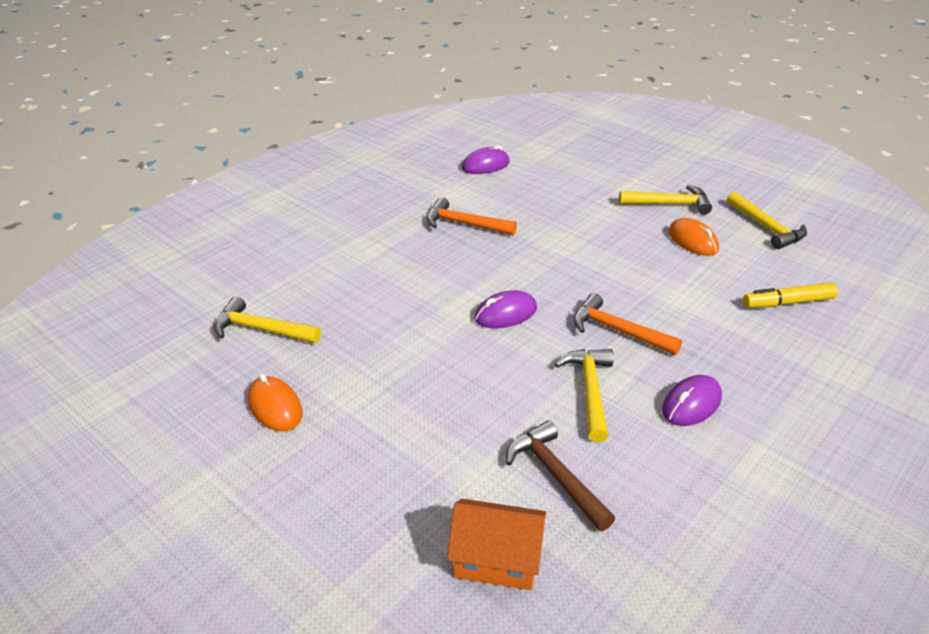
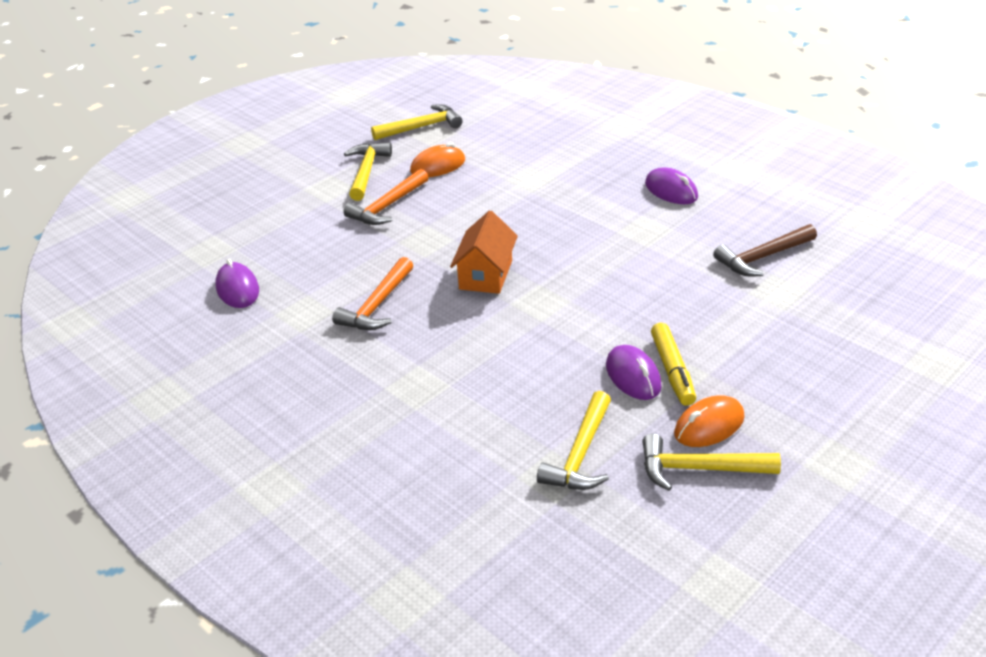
camera: 85 degrees left, 0 degrees up
orange house [447,499,546,590] -> orange house moved to [450,210,518,294]
purple mouse [474,290,537,328] -> purple mouse moved to [606,345,662,400]
yellow hammer [555,349,614,442] -> yellow hammer moved to [642,434,781,491]
orange hammer [573,293,682,355] -> orange hammer moved to [343,169,429,225]
yellow marker [743,283,838,308] -> yellow marker moved to [651,323,696,406]

